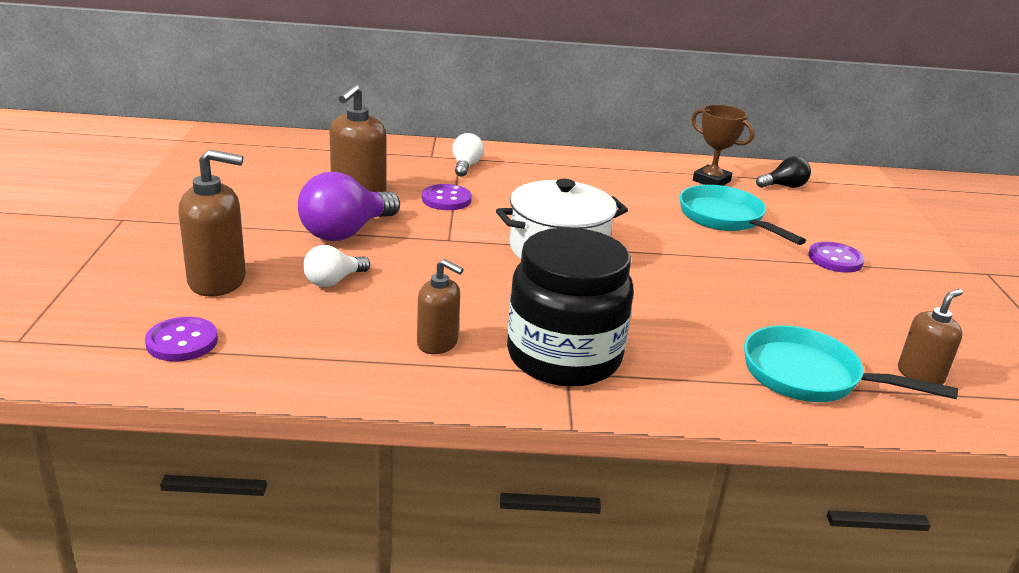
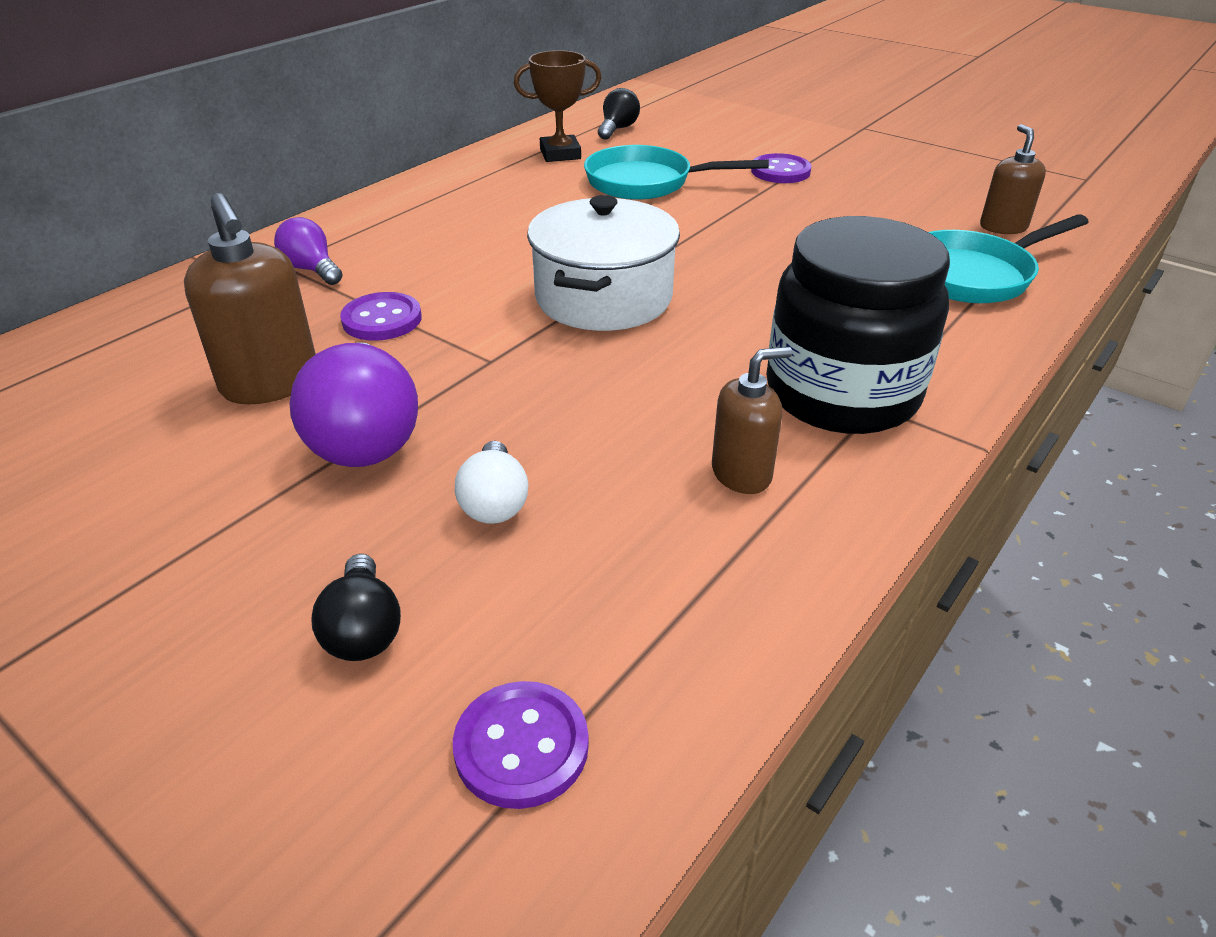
camera: 50 degrees left, 10 degrees up
brown soap dispenser [179,149,246,296] -> black light bulb [311,554,401,661]
white light bulb [452,133,484,177] -> purple light bulb [274,217,343,285]

